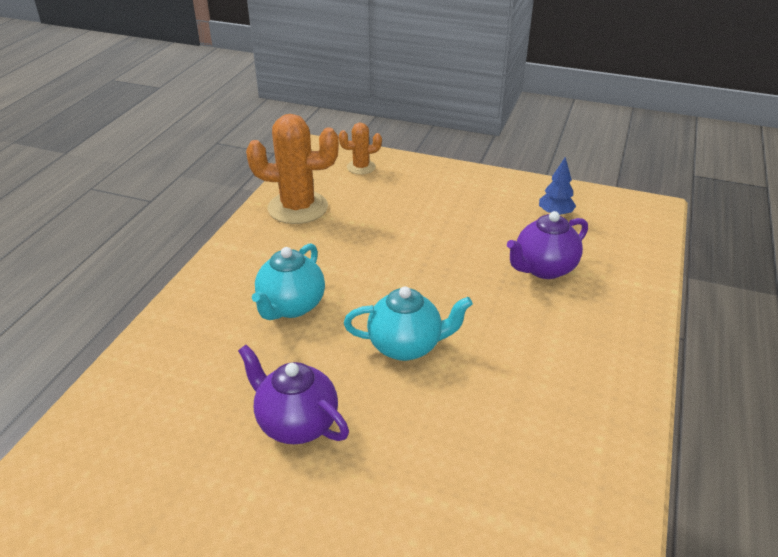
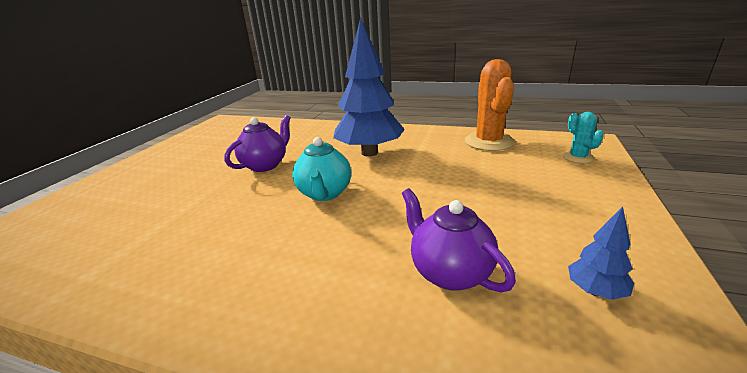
camera: 90 degrees right, 10 degrees down
turquoise teapot [252,243,325,320] -> blue tree [333,18,405,156]
orange cactus [339,123,382,175] -> turquoise cactus [563,112,604,164]

